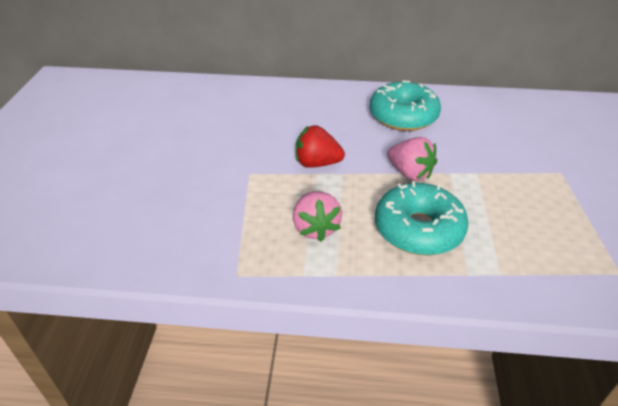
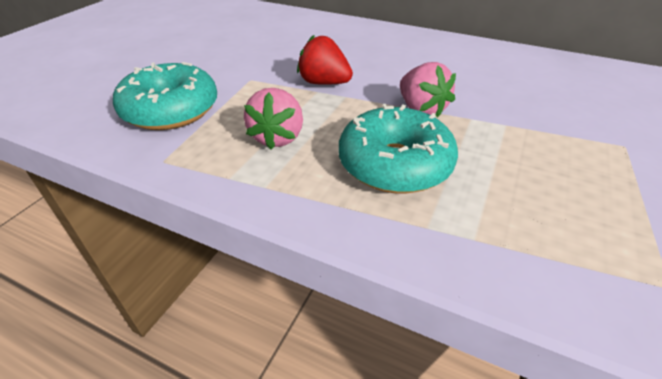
camera: 20 degrees right, 0 degrees up
turquoise donut [370,81,441,131] -> turquoise donut moved to [113,62,217,130]

